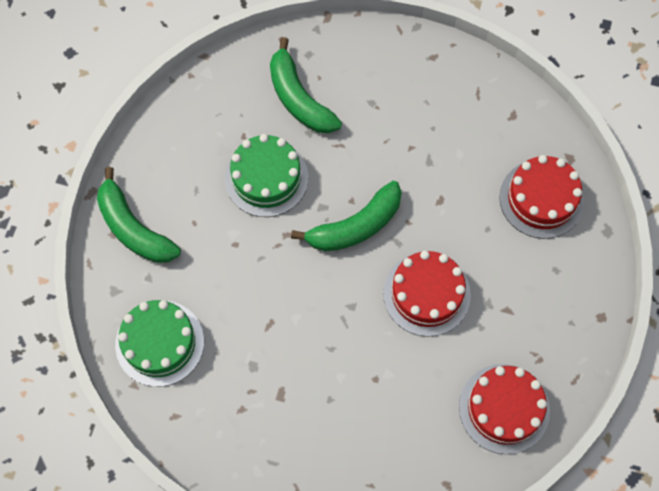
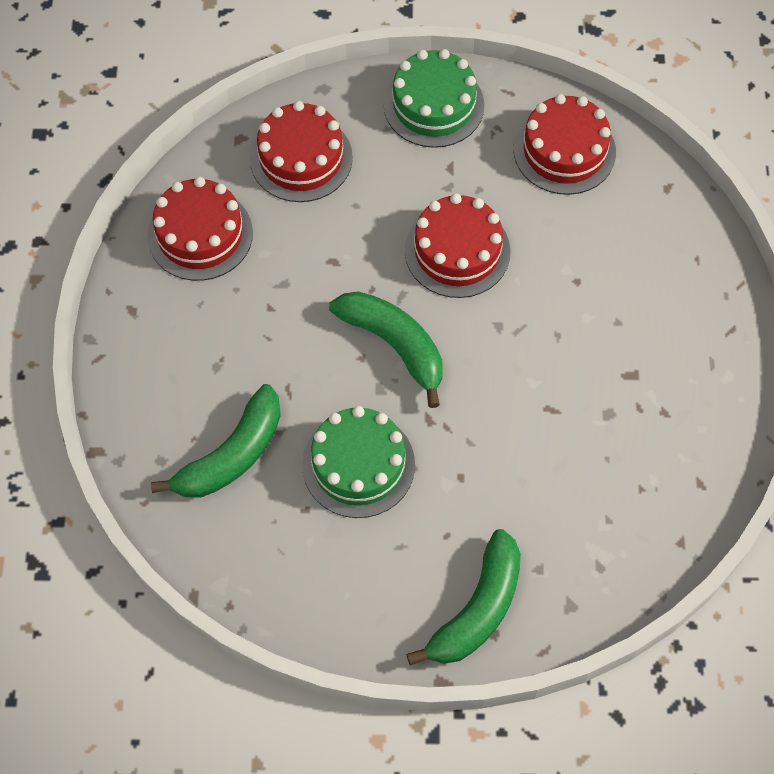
camera: 105 degrees left, 5 degrees down
green cake [115,300,204,387] -> green cake moved to [384,49,485,148]
none -> red cake [147,177,253,281]

